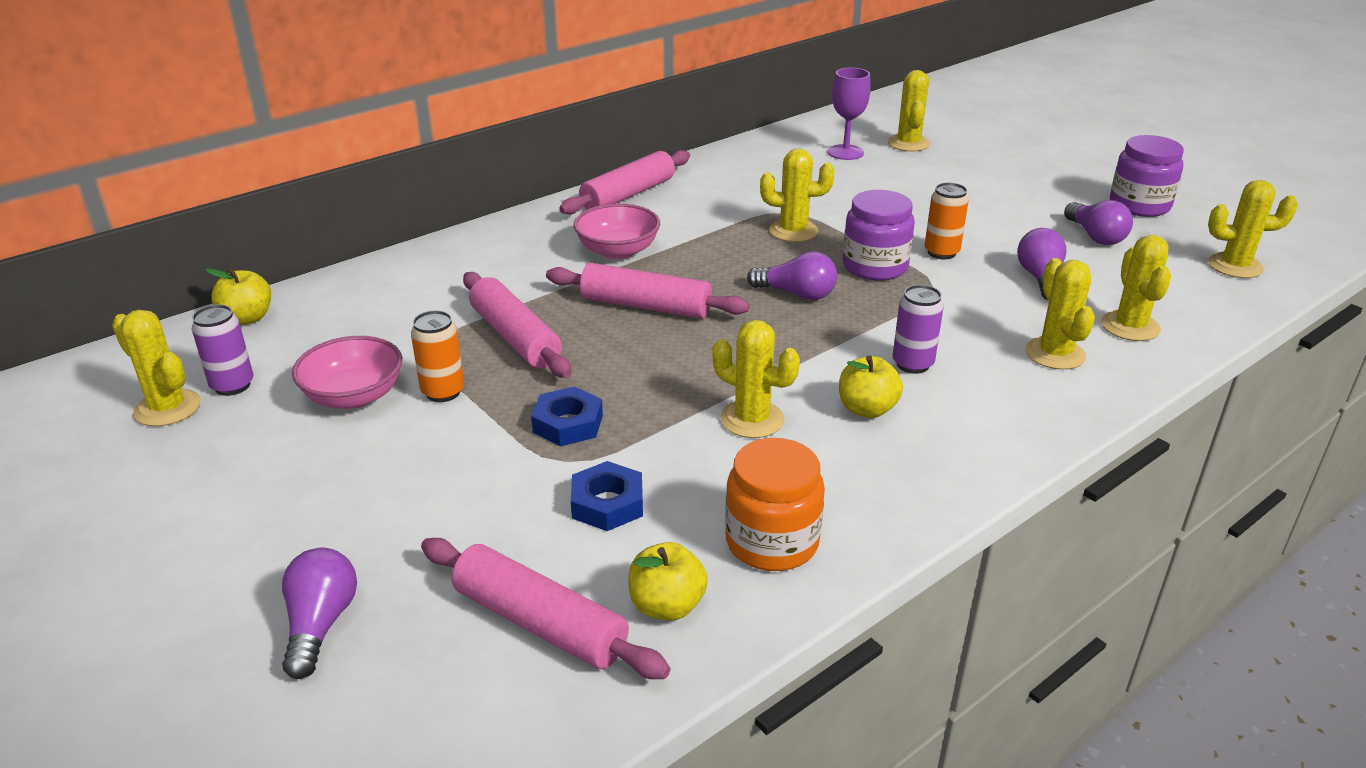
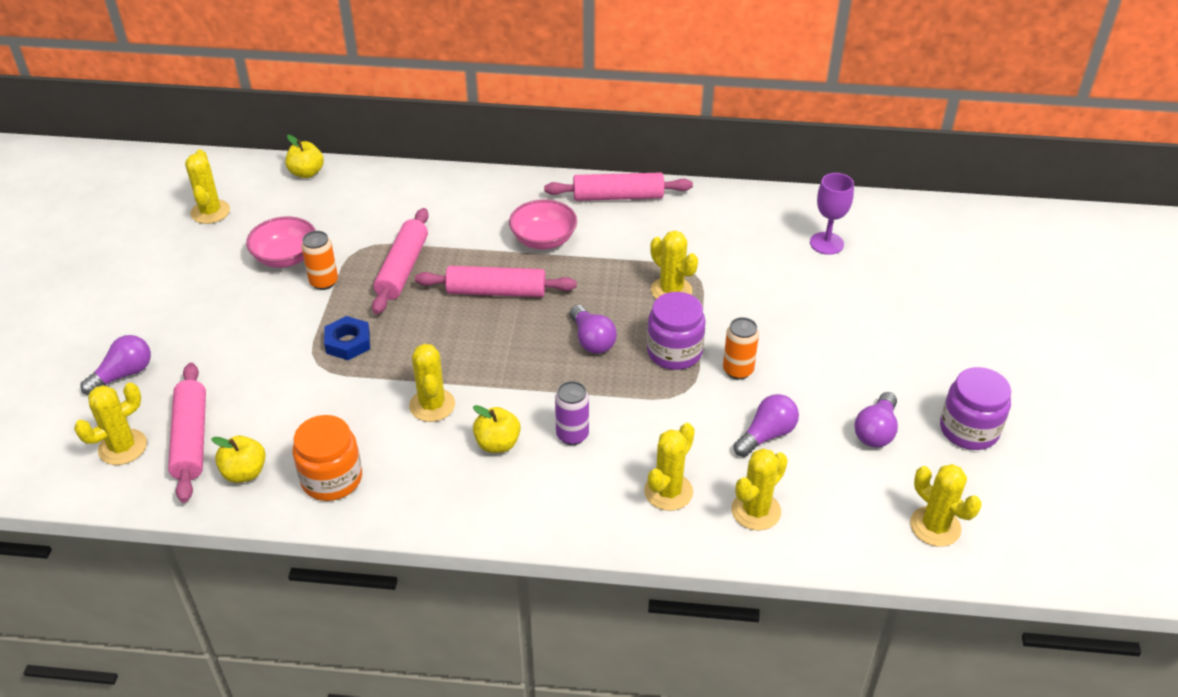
camera: 45 degrees right, 10 degrees up
purple can [192,304,253,396] -> none
pink rolling pin [546,263,750,319] -> pink rolling pin turned 60 degrees counterclockwise [415,266,577,297]
blue nut [571,461,643,531] -> none
yellow cactus [888,70,930,152] -> yellow cactus moved to [74,383,147,465]

